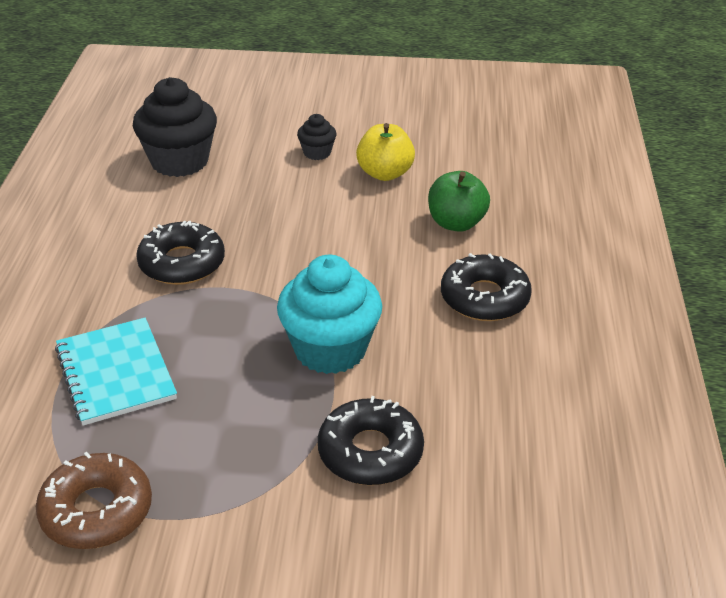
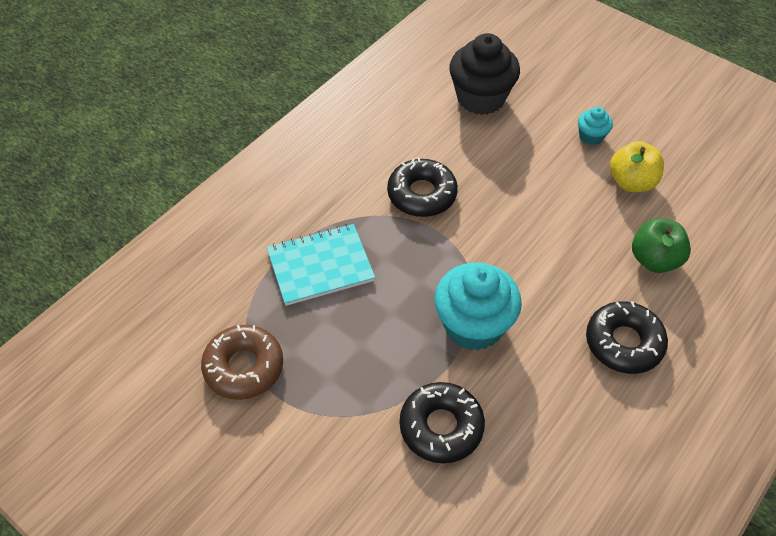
camera: 35 degrees right, 15 degrees up
turquoise notebook [55,318,177,426] -> turquoise notebook turned 60 degrees clockwise [267,224,375,306]
black cupcake [297,114,336,160] -> turquoise cupcake [578,107,613,145]

